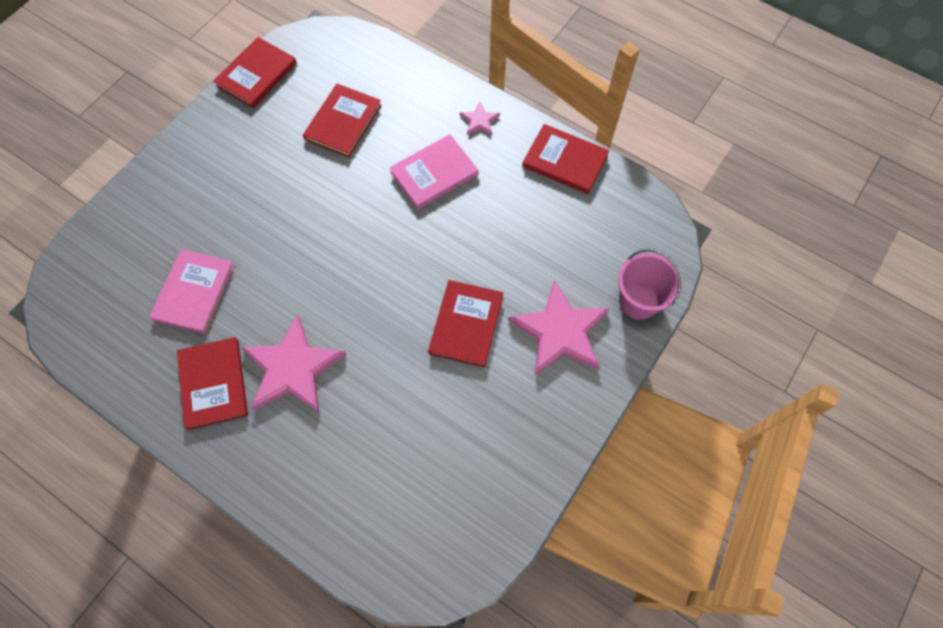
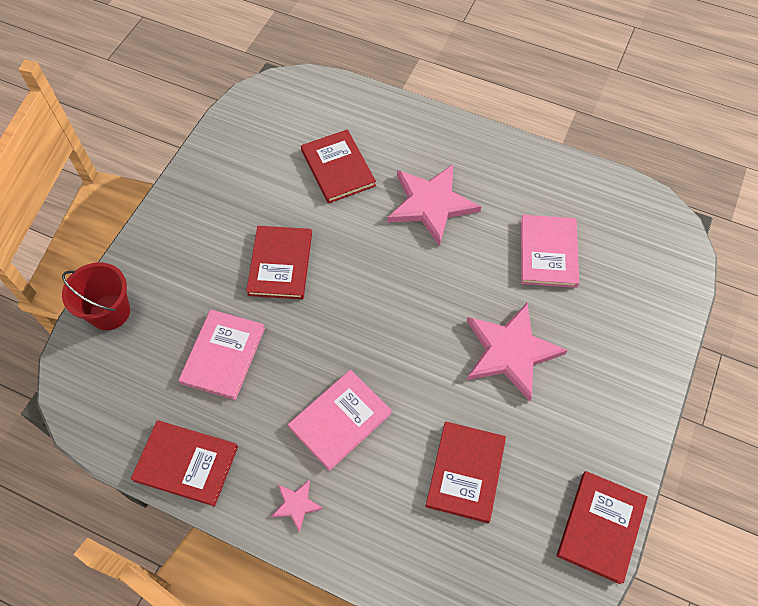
camera: 170 degrees right, 5 degrees down
red book [177,337,248,430] -> red book moved to [301,129,376,204]
pink star [508,280,610,375] -> pink star moved to [467,303,568,401]
pink bucket [618,249,682,319] -> red bucket [62,262,130,330]
none -> pink book [178,309,265,400]

